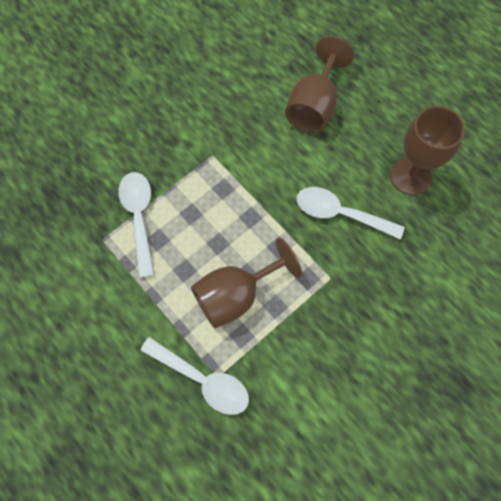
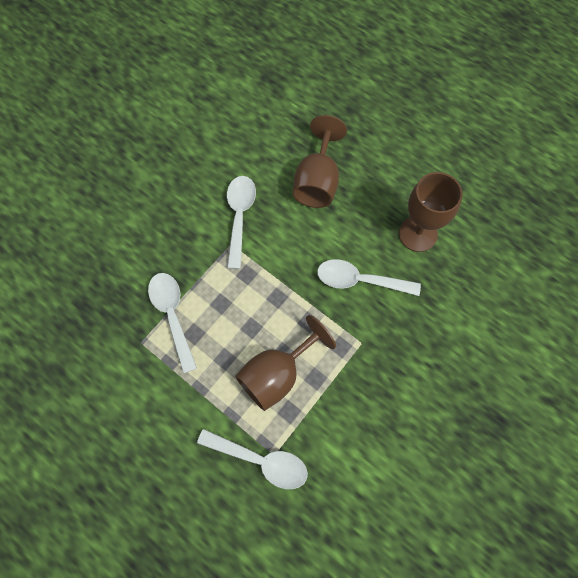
camera: 10 degrees left, 0 degrees up
none -> white spoon [227,176,256,269]

